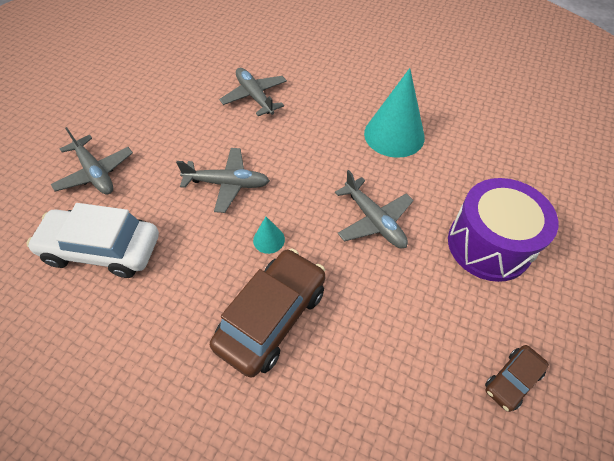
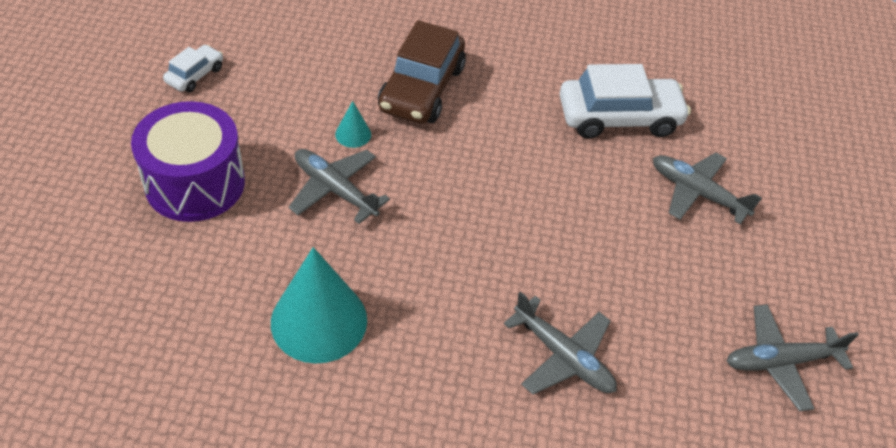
camera: 160 degrees right, 5 degrees down
grey plane [176,148,270,213] -> grey plane moved to [727,304,859,411]
turquoise cone [253,217,285,254] -> turquoise cone moved to [335,101,371,148]
brown car [485,345,549,412] -> white car [163,45,223,92]

